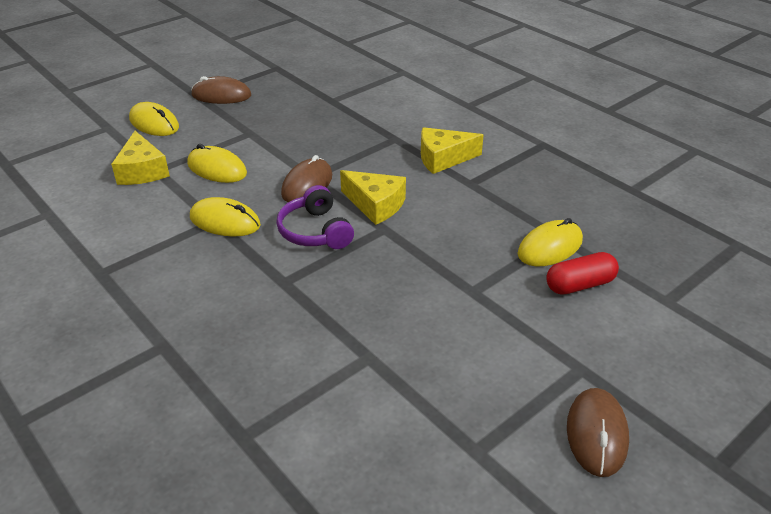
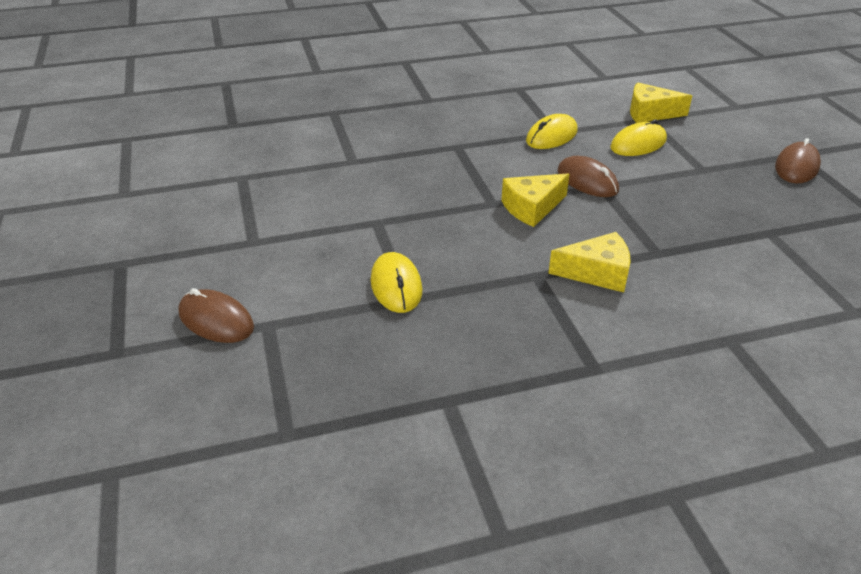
camera: 115 degrees right, 0 degrees up
yellow mouse [129,102,179,136] -> none
purple headphones [276,185,354,249] -> none
yellow cheese [421,127,484,174] -> yellow cheese turned 75 degrees clockwise [548,232,631,293]
red capsule [546,252,619,295] -> none
brown mouse [567,388,629,477] -> brown mouse moved to [178,288,254,343]

